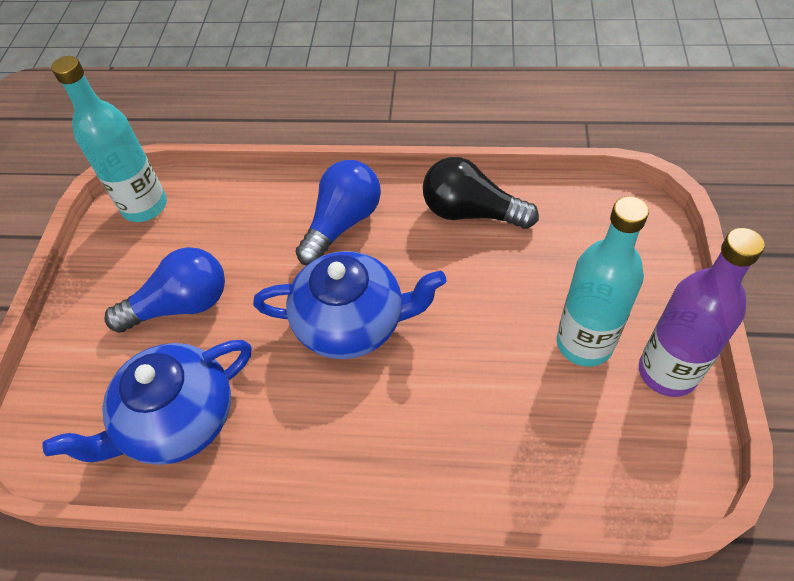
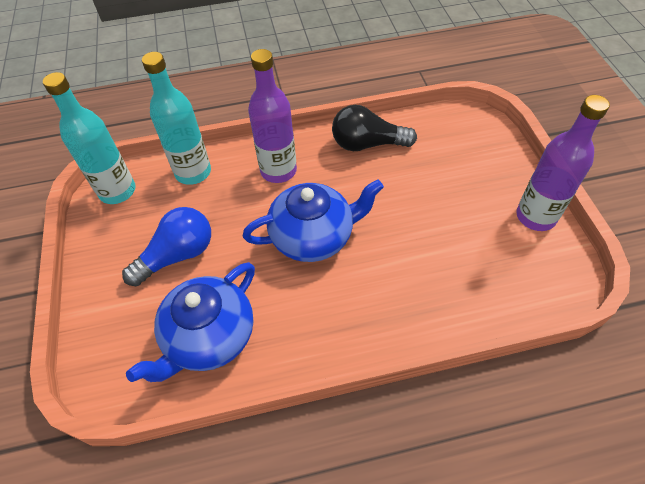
camera: 20 degrees left, 0 degrees up
blue light bulb [295,160,381,265] -> purple bottle [248,49,297,183]
turquoise bottle [557,196,649,367] -> turquoise bottle moved to [142,52,211,185]

